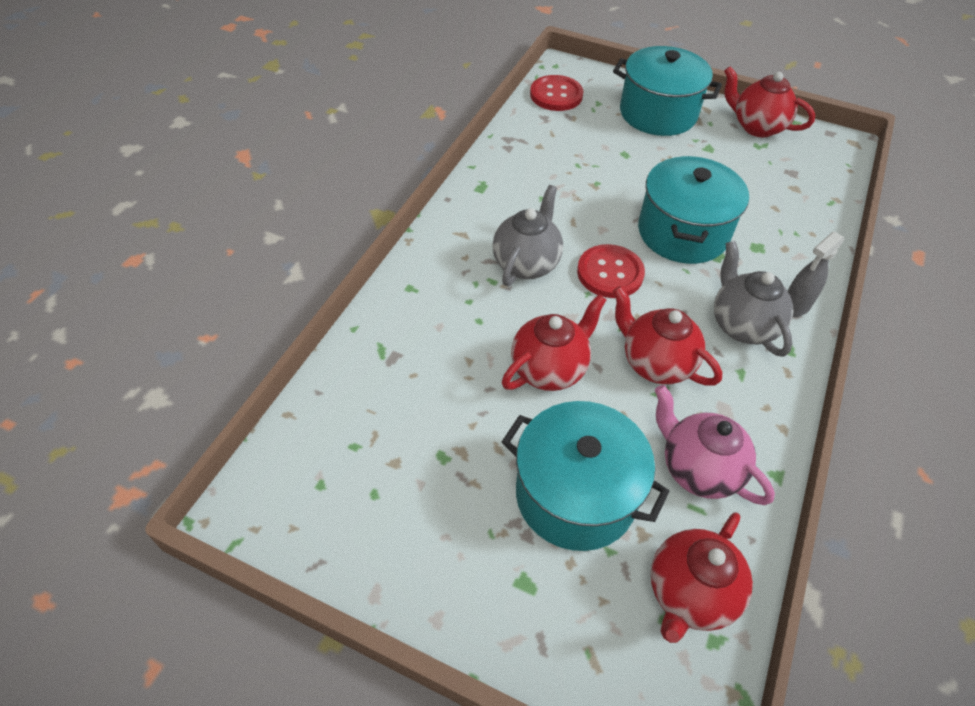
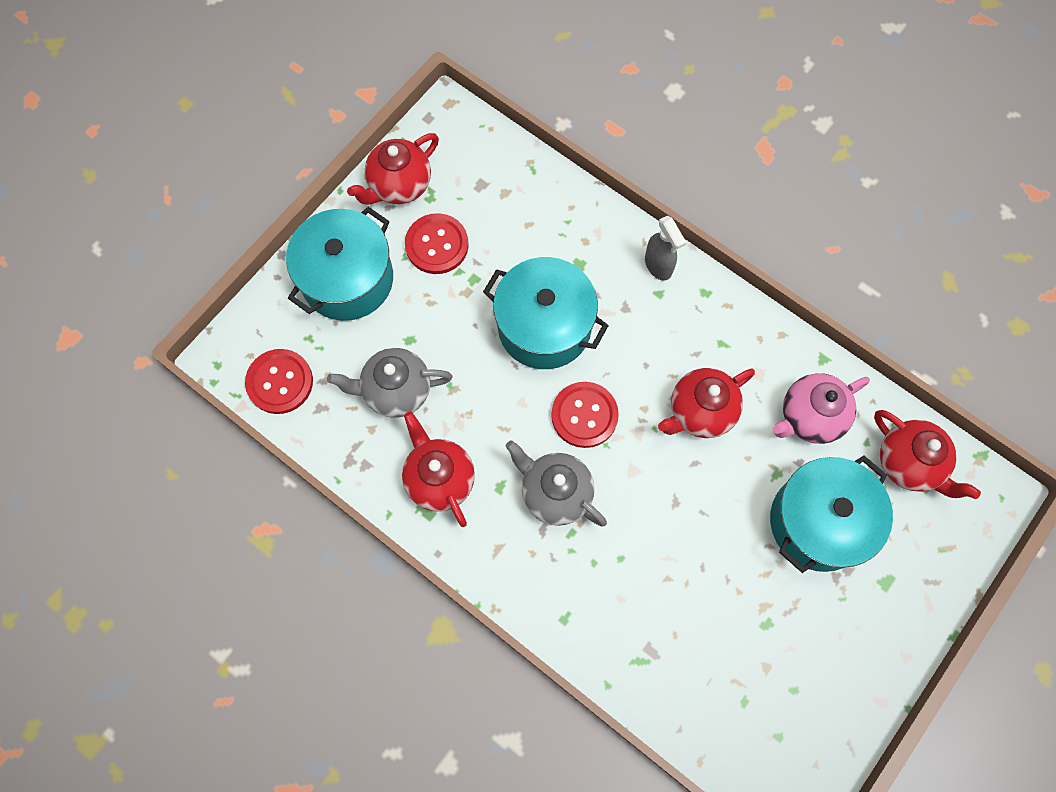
camera: 75 degrees left, 20 degrees up
red teapot [502,294,606,391] -> red teapot moved to [402,412,475,527]
grey teapot [714,241,793,357] -> grey teapot moved to [327,348,452,418]
none -> red button [405,213,469,274]

